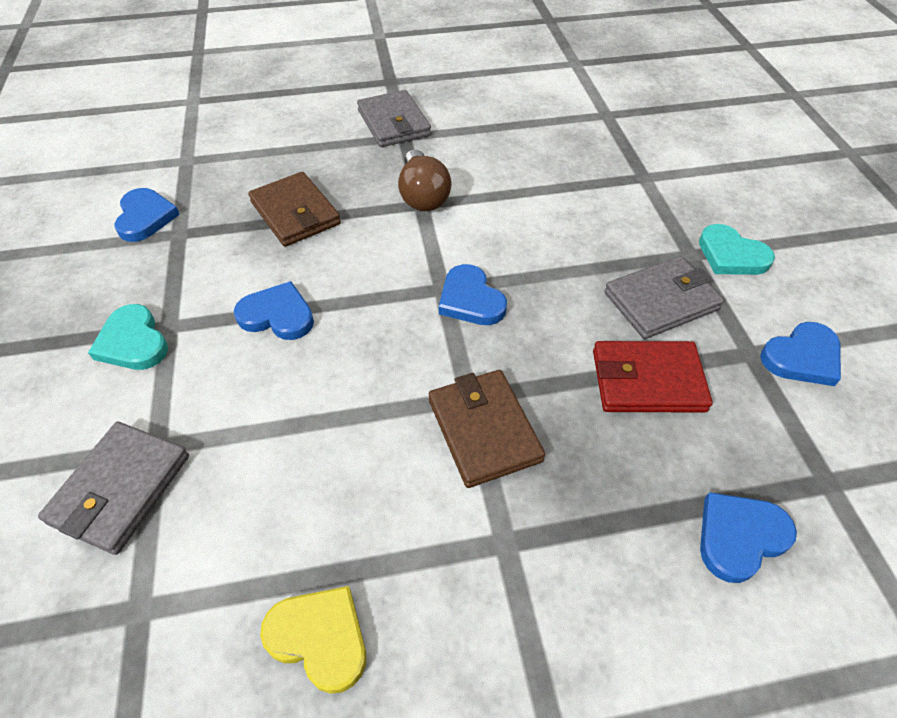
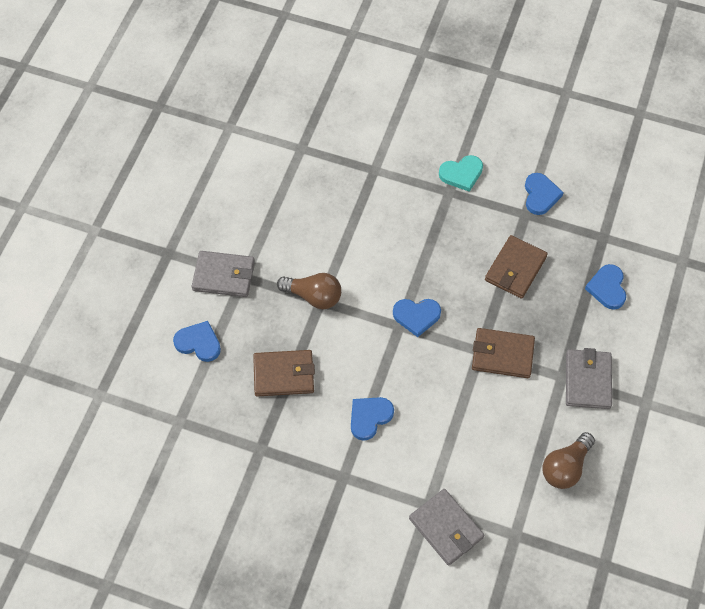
camera: 60 degrees left, 10 degrees up
turquoise heart [88,304,168,370] -> none
blue heart [114,188,180,242] -> blue heart moved to [173,321,221,362]
yellow heart [260,586,366,694] -> brown light bulb [542,432,595,489]
red wallet [593,341,713,413] -> brown wallet [485,235,548,299]
grey wallet [604,256,724,339] -> grey wallet moved to [566,348,612,409]

